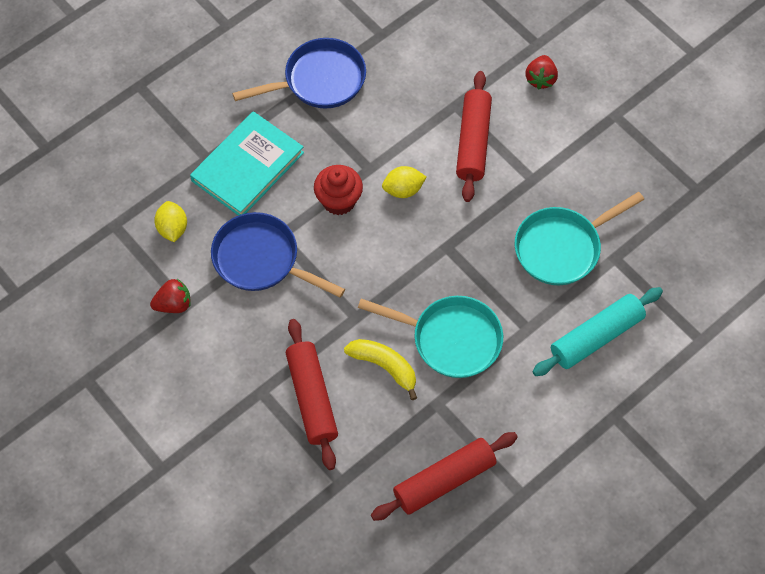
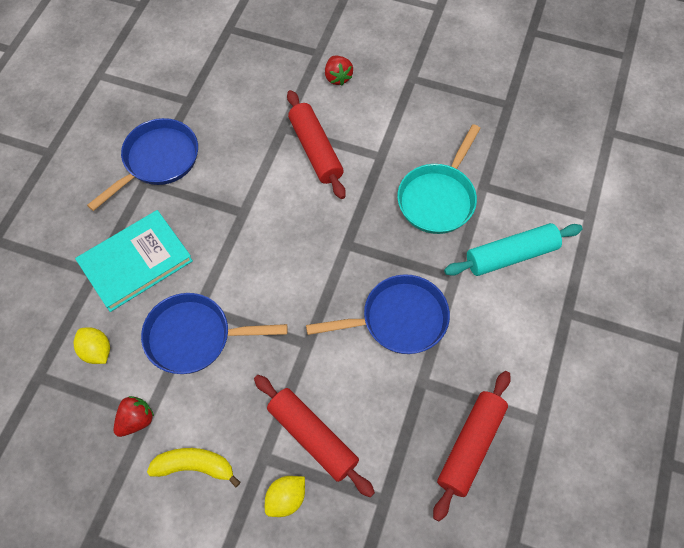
camera: 30 degrees left, 0 degrees up
turquoise book [190,111,304,216] -> turquoise book turned 45 degrees clockwise [75,210,193,312]
red cupcake [314,165,363,215] -> none
yellow banana [344,339,417,400] -> yellow banana moved to [147,448,241,487]
turquoise pan [358,296,503,378] -> blue pan [306,274,450,354]
yellow lemon [382,166,426,198] -> yellow lemon moved to [265,476,305,517]
turquoise rolling pin [532,287,663,376] -> turquoise rolling pin turned 45 degrees clockwise [444,223,583,276]

